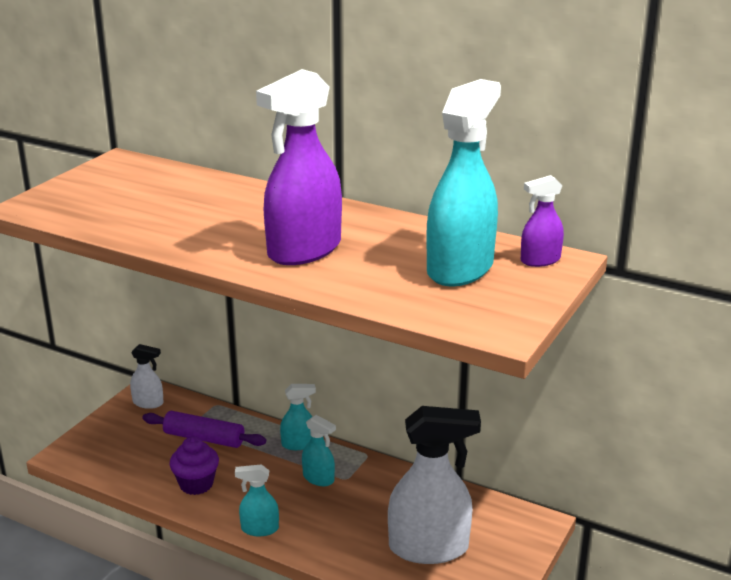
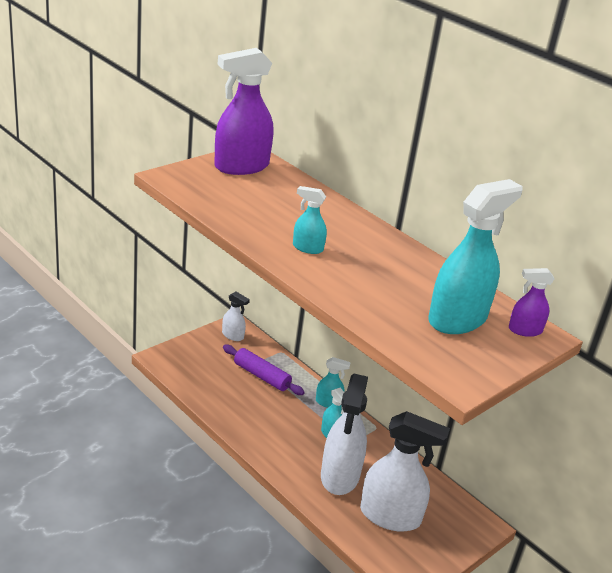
camera: 15 degrees right, 5 degrees up
purple cupcake [170,436,219,495] -> none
turquoise spray bottle [235,464,279,536] -> turquoise spray bottle moved to [293,186,327,254]
purple spray bottle [256,69,342,265] -> purple spray bottle moved to [214,48,273,175]
none -> white spray bottle [321,374,368,495]

